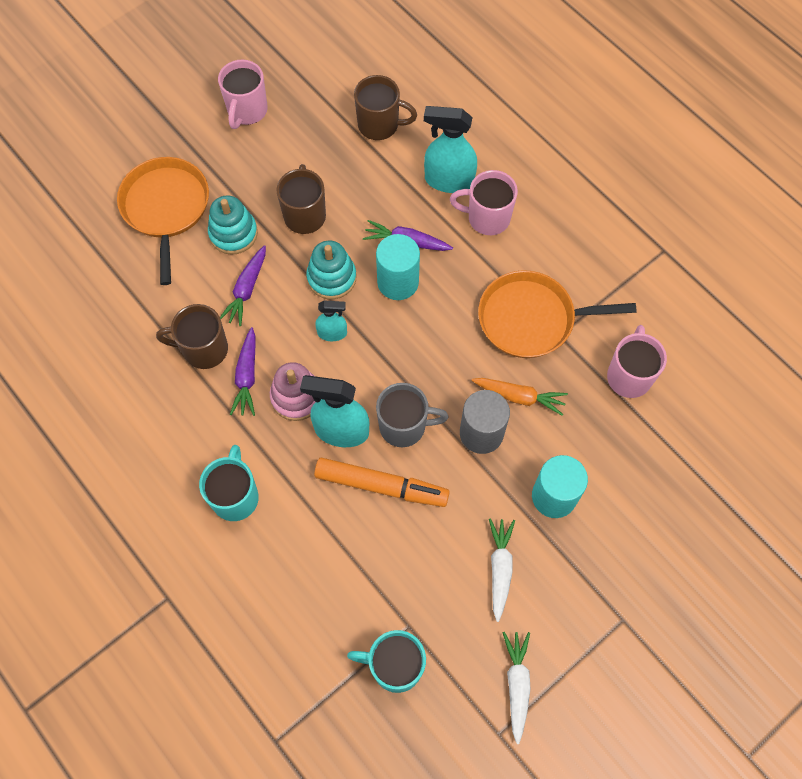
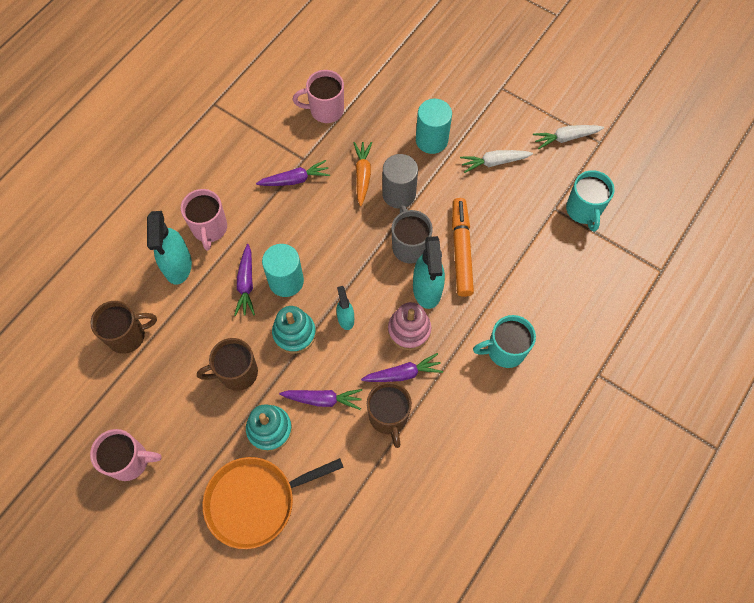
camera: 105 degrees left, 0 degrees up
brown mug [354,75,417,140] -> brown mug turned 75 degrees clockwise [90,301,157,354]
orange pan [478,270,636,358] -> purple carrot [256,160,330,186]

